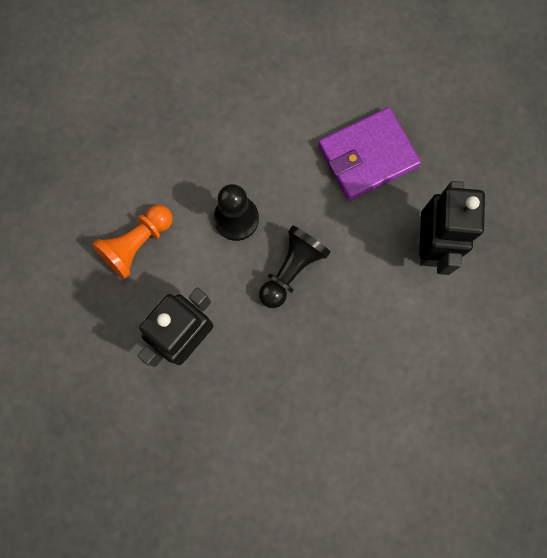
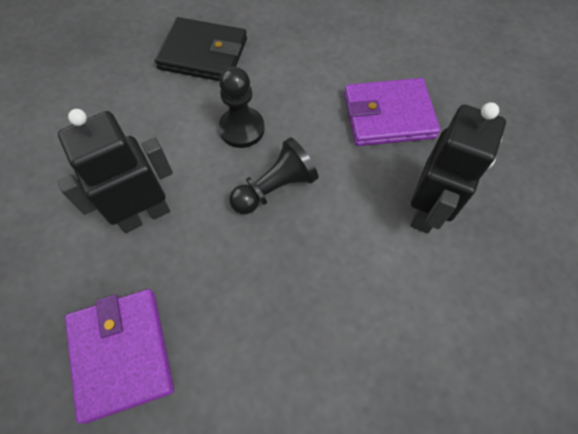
camera: 20 degrees right, 15 degrees down
orange pawn [92,205,173,279] -> none
none -> purple wallet [65,289,174,424]
none -> black wallet [155,17,247,81]

